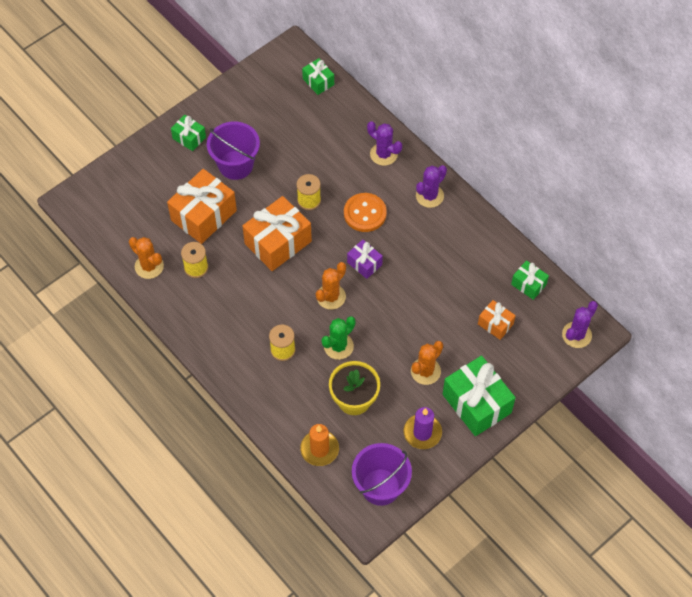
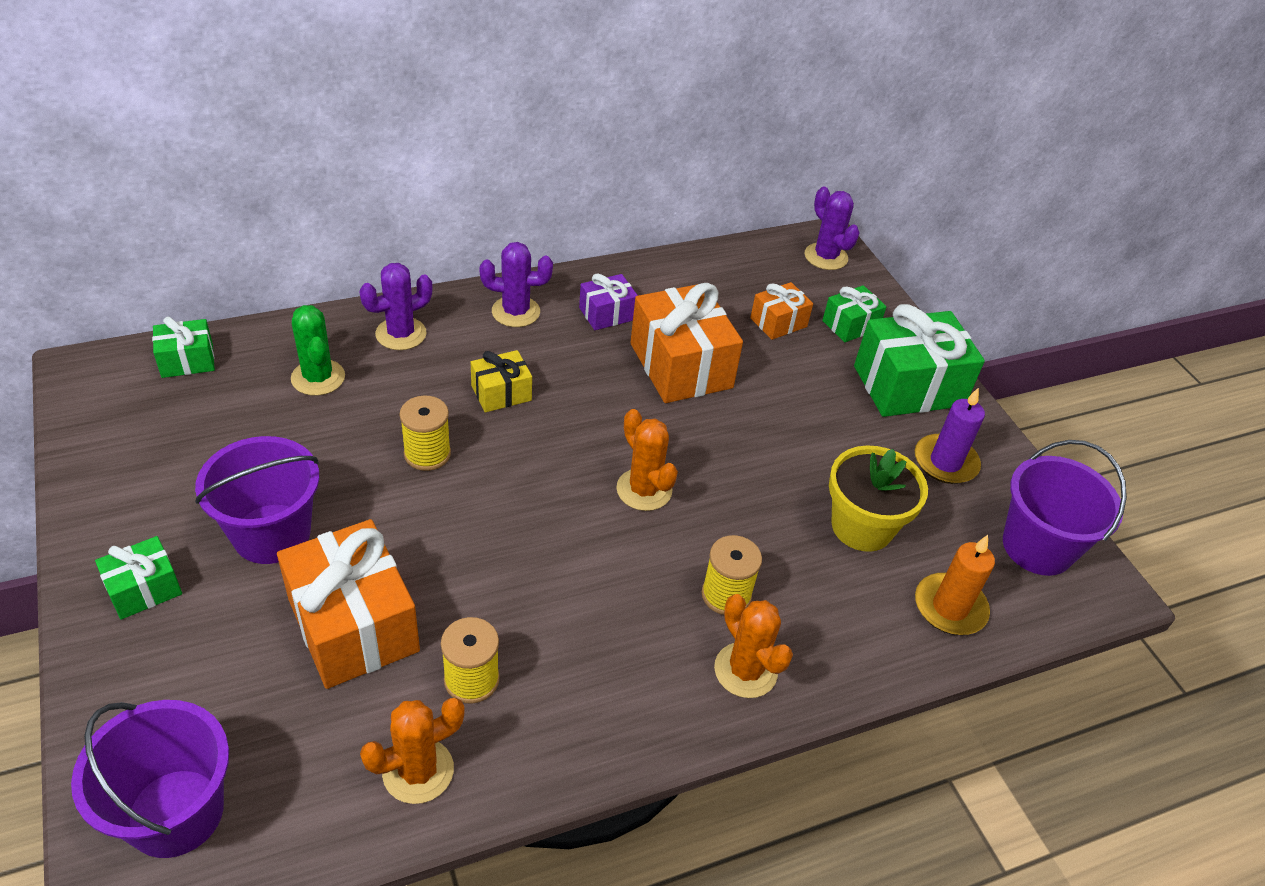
camera: 75 degrees left, 15 degrees down
orange gift [243,196,312,271] -> orange gift moved to [630,283,743,403]
green cactus [321,316,355,360] -> green cactus moved to [291,305,345,396]
orange button [344,193,387,232] -> yellow gift [471,350,532,412]
purple gift [347,240,383,279] -> purple gift moved to [579,274,638,330]
orange cactus [411,341,443,385] -> orange cactus moved to [714,594,793,698]
purple cactus [416,165,447,208] -> purple cactus turned 60 degrees counterclockwise [480,242,553,327]
green gift [511,260,549,300] -> green gift moved to [822,285,887,342]
none -> purple bucket [71,700,229,858]

